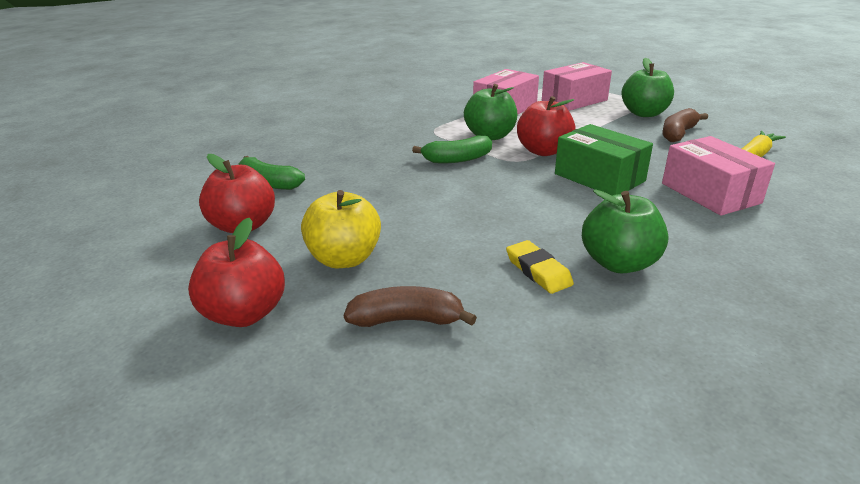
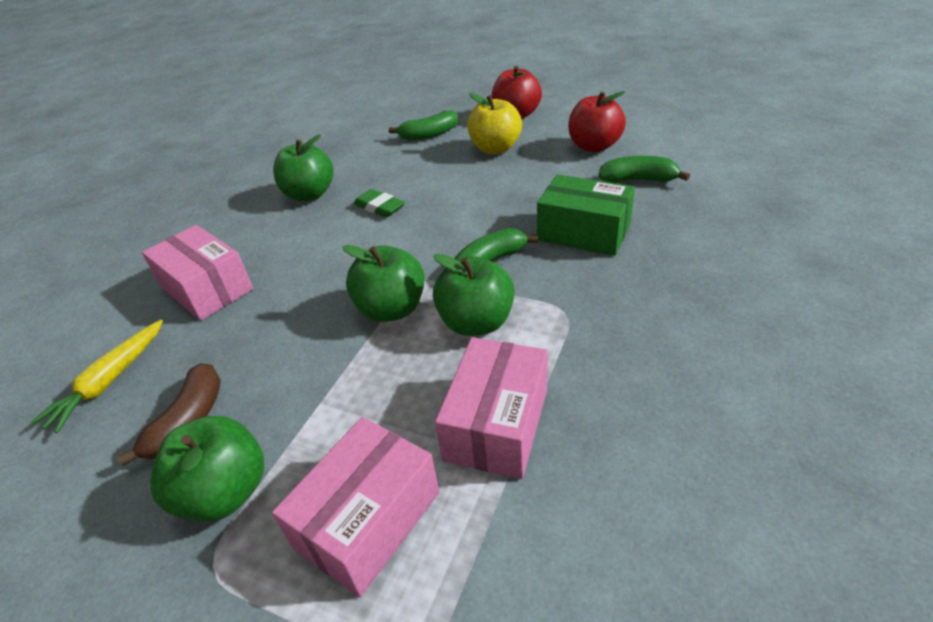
camera: 160 degrees right, 10 degrees up
brown banana [344,286,477,327] -> green banana [389,110,458,141]
yellow eraser [506,240,574,294] -> none
red apple [517,96,575,156] -> green apple [342,245,425,322]
green box [555,124,653,195] -> green box moved to [537,174,635,256]
none -> green eraser [353,189,405,218]

